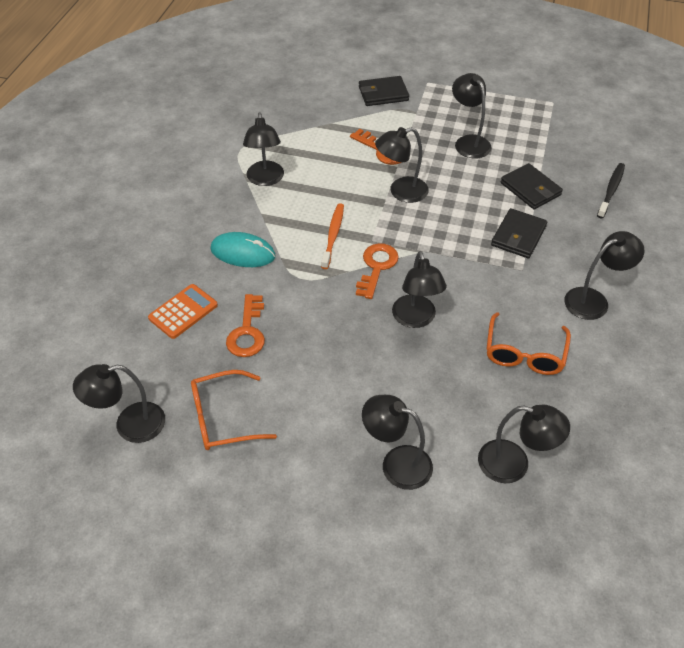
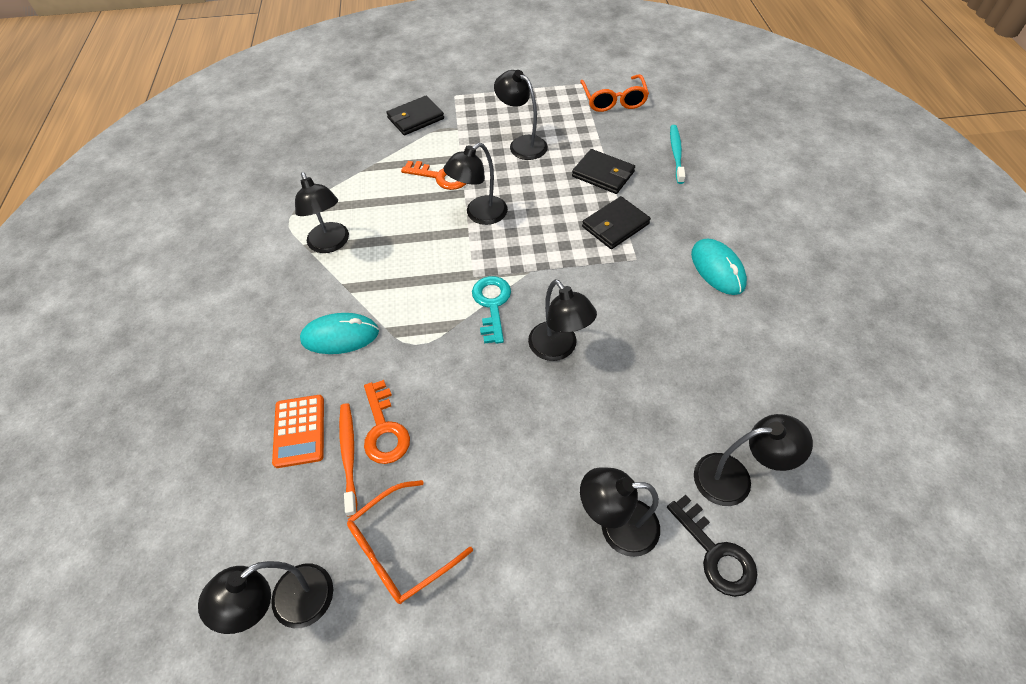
camera: 20 degrees left, 5 degrees up
orange calculator [148,284,218,339] -> orange calculator turned 150 degrees clockwise [272,395,324,468]
orange toothbrush [321,203,344,269] -> orange toothbrush moved to [339,403,357,517]
orange key [356,243,399,299] -> turquoise key [472,276,511,344]
orange glasses [486,312,571,375] -> orange glasses moved to [580,74,649,112]
black wallet [491,208,547,258] -> black wallet turned 45 degrees clockwise [582,196,651,249]
black lamp [564,231,645,320] -> turquoise mouse [691,238,747,295]
black toothbrush [597,163,625,218] -> turquoise toothbrush [670,125,685,184]
none -> black key [667,495,758,597]

